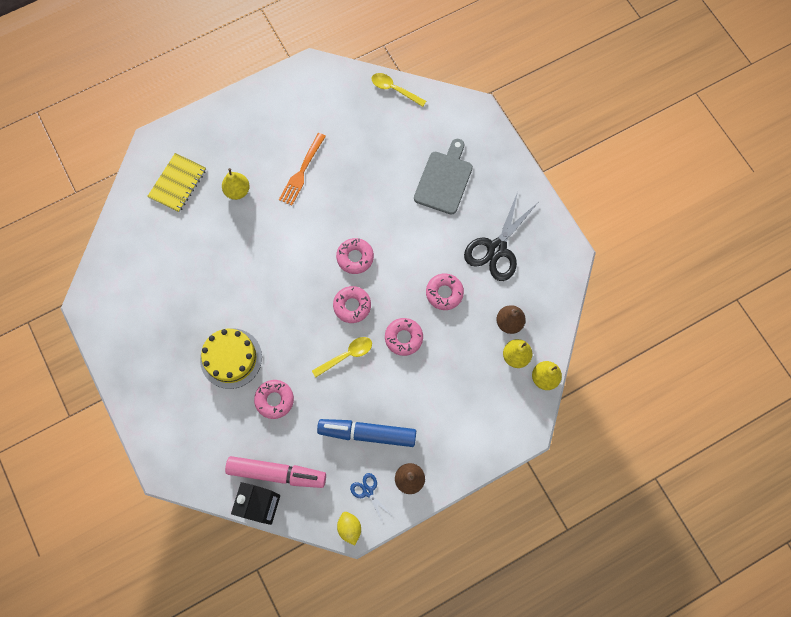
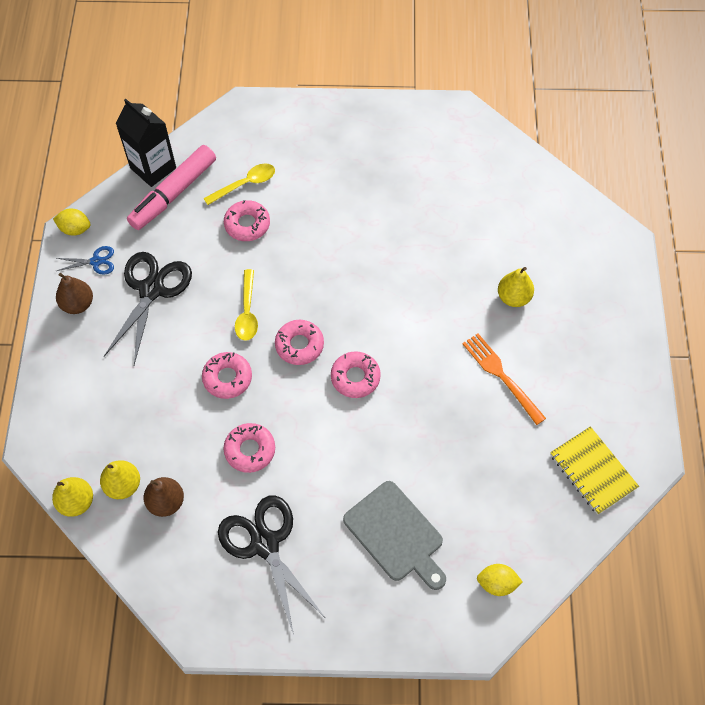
camera: 120 degrees right, 10 degrees down
yellow notebook [147,153,206,212] -> yellow notebook moved to [550,426,639,515]
yellow cake [200,328,262,389] -> none
blue marker [317,419,416,447] -> black scissors [104,252,192,365]
yellow spoon [371,73,426,107] -> yellow spoon moved to [203,163,275,205]
none -> yellow lemon [477,564,523,596]

